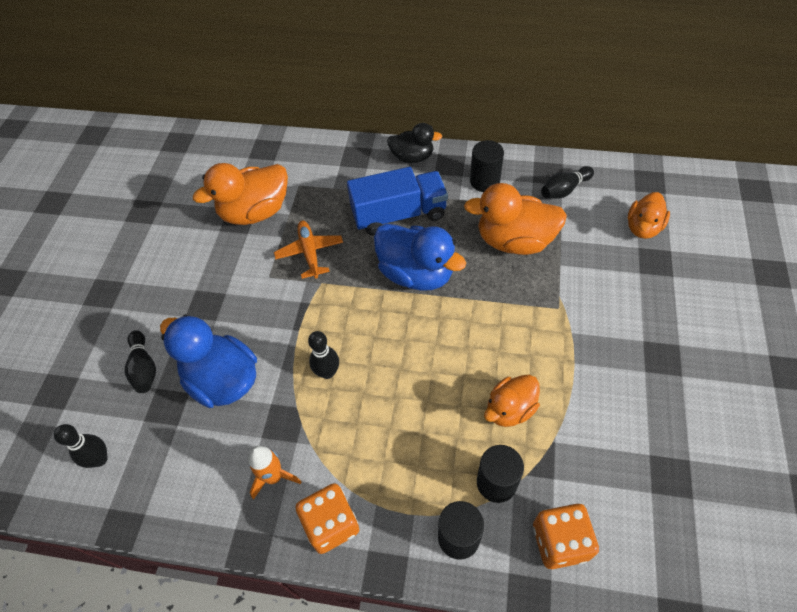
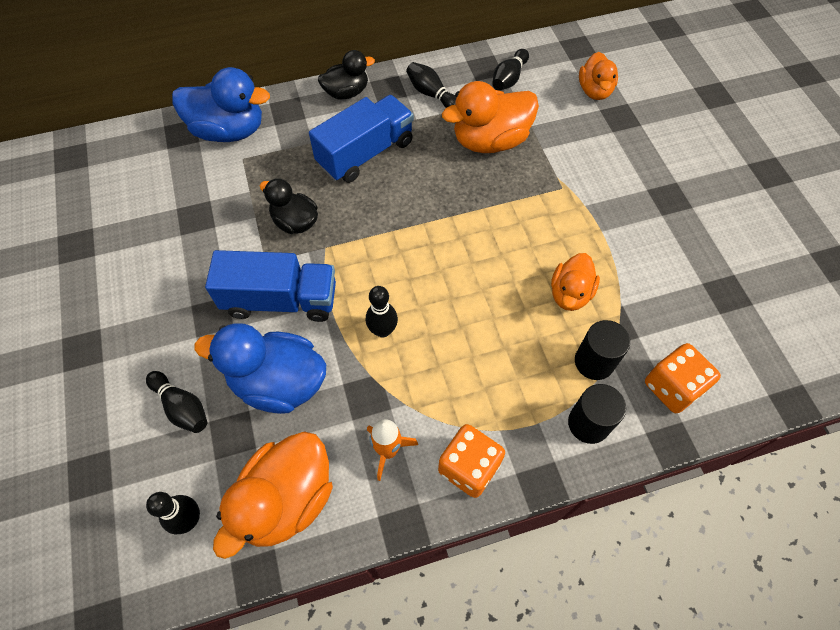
camera: 30 degrees left, 5 degrees up
orange duck [193,163,288,225] -> orange duck moved to [213,431,333,559]
orange plane [274,221,343,279] -> black duck [260,178,318,234]
blue duck [374,224,466,291] -> blue duck moved to [172,67,270,142]
black cylinder [470,140,504,192] -> black bowling pin [406,62,456,108]
none -> blue truck [205,250,336,322]

